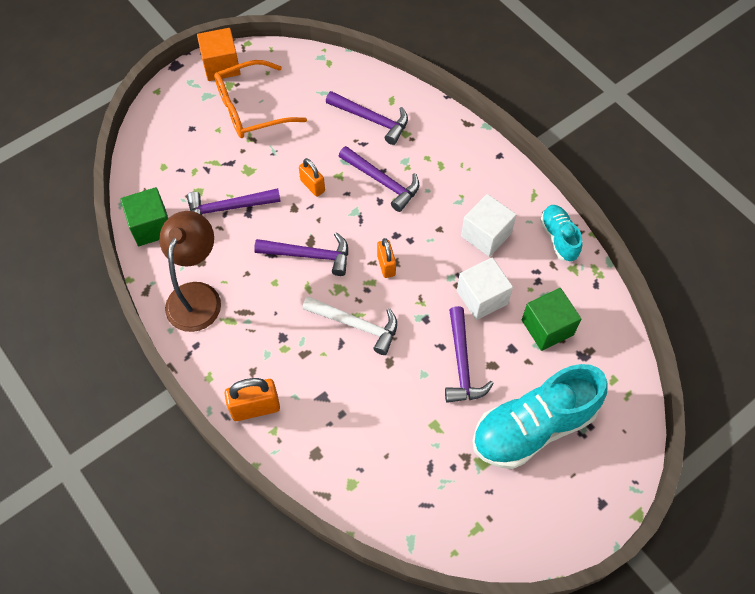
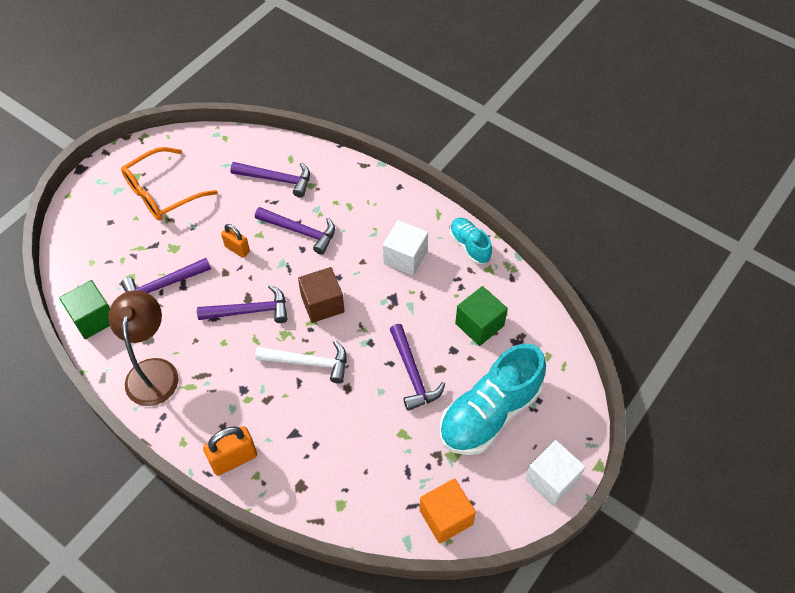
camera: 15 degrees left, 5 degrees down
orange cube [197,28,241,81] -> orange cube moved to [419,478,476,544]
orange padlock [377,238,396,278] -> brown cube [298,267,345,323]
white cube [457,257,513,320] -> white cube moved to [525,440,585,506]

